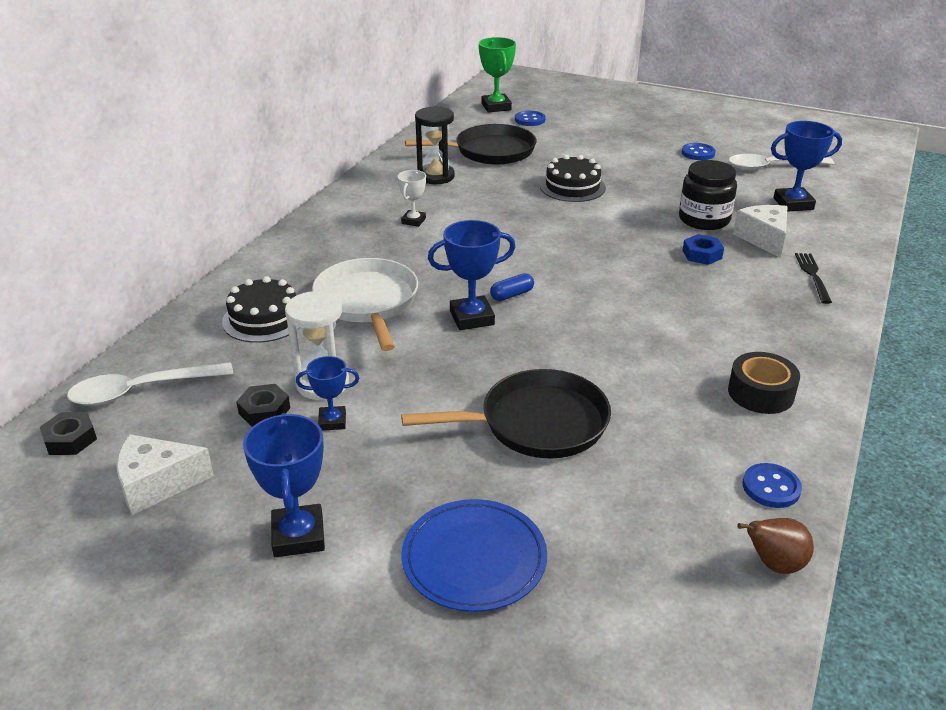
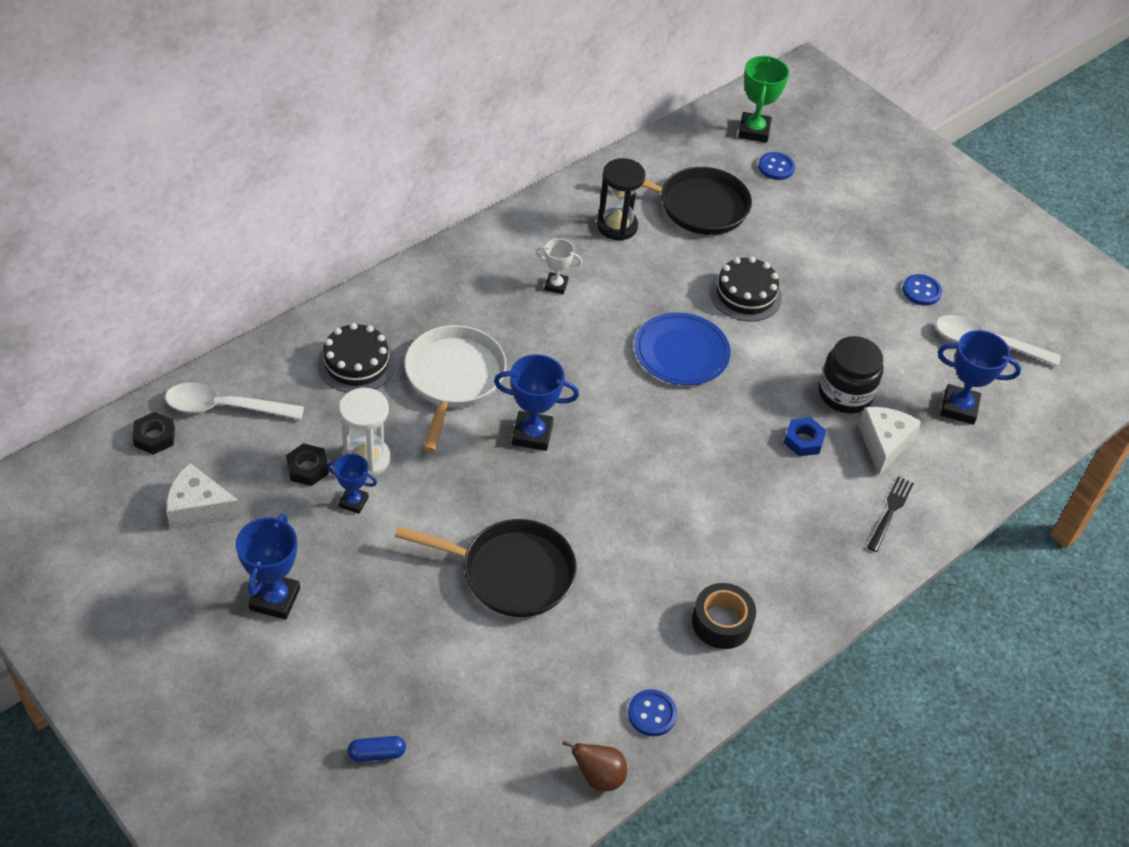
camera: 20 degrees right, 15 degrees up
white trophy [398,170,426,227] -> white trophy turned 60 degrees clockwise [536,238,582,294]
blue plate [402,499,547,612] -> blue plate moved to [635,312,731,385]
blue capsule [490,273,534,301] -> blue capsule moved to [347,736,406,762]

